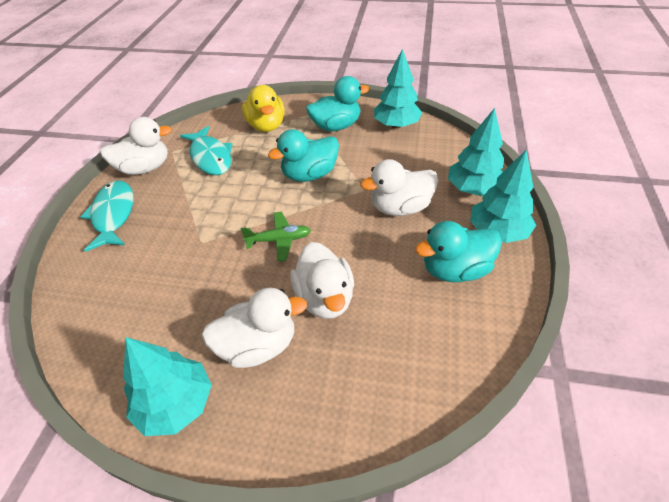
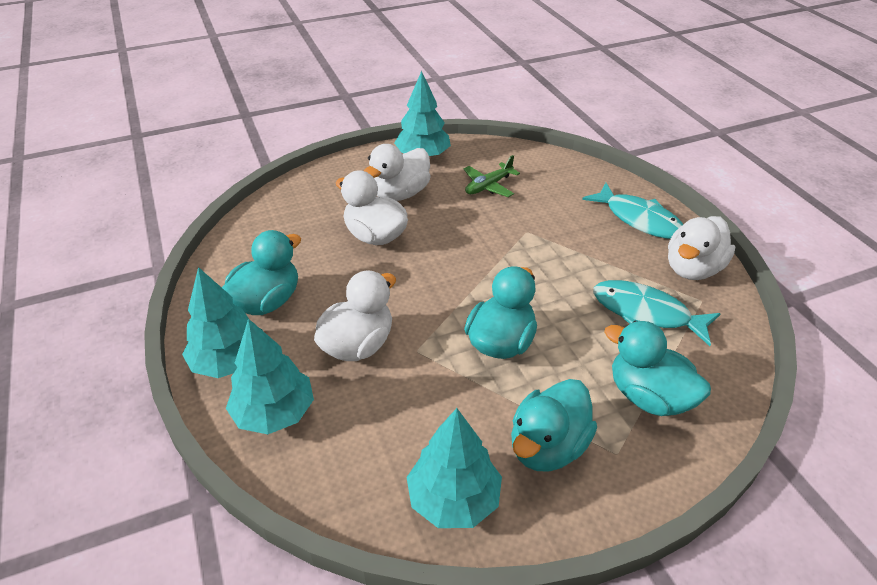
camera: 145 degrees right, 5 degrees down
green plane [240,212,311,261] -> green plane moved to [464,155,520,197]
yellow duck [242,85,285,132] -> turquoise duck [604,321,711,416]

